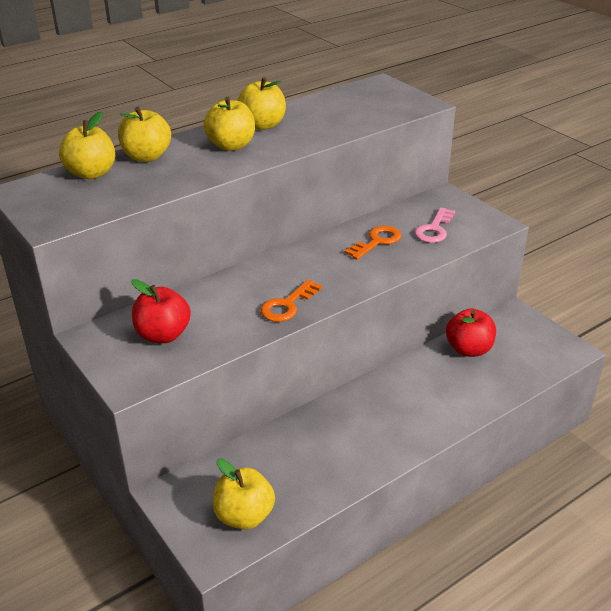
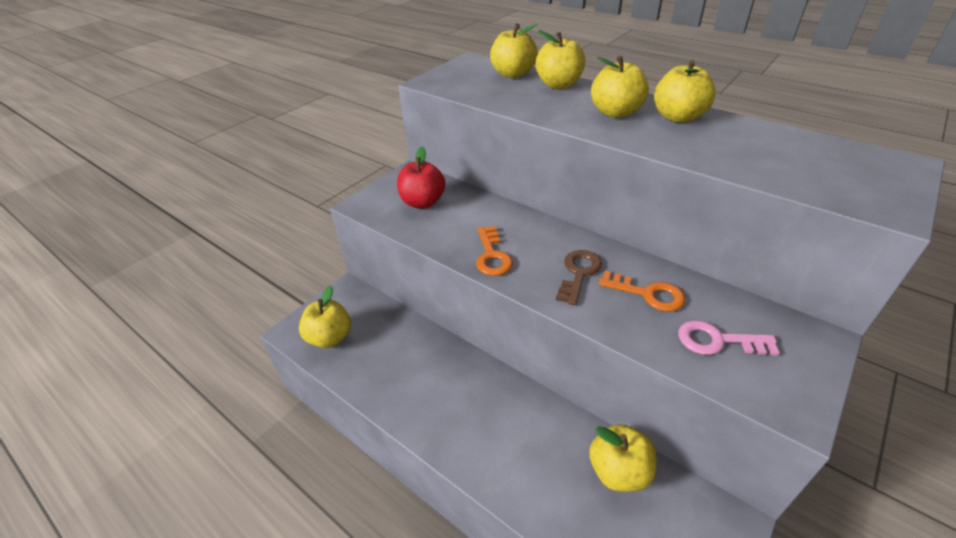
camera: 75 degrees right, 5 degrees up
orange key [260,279,322,322] -> orange key turned 120 degrees counterclockwise [476,226,513,276]
red apple [446,308,496,357] -> yellow apple [589,424,657,492]
none -> brown key [556,250,602,305]

